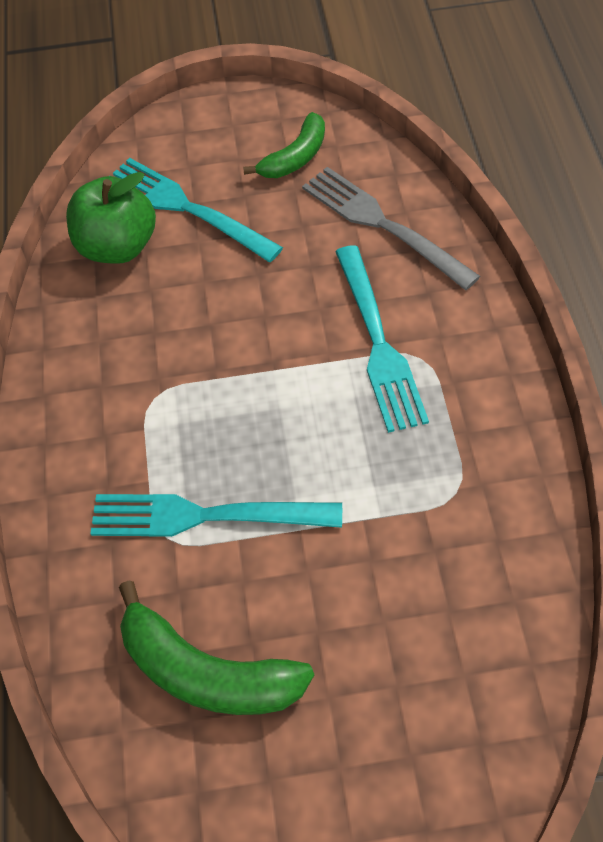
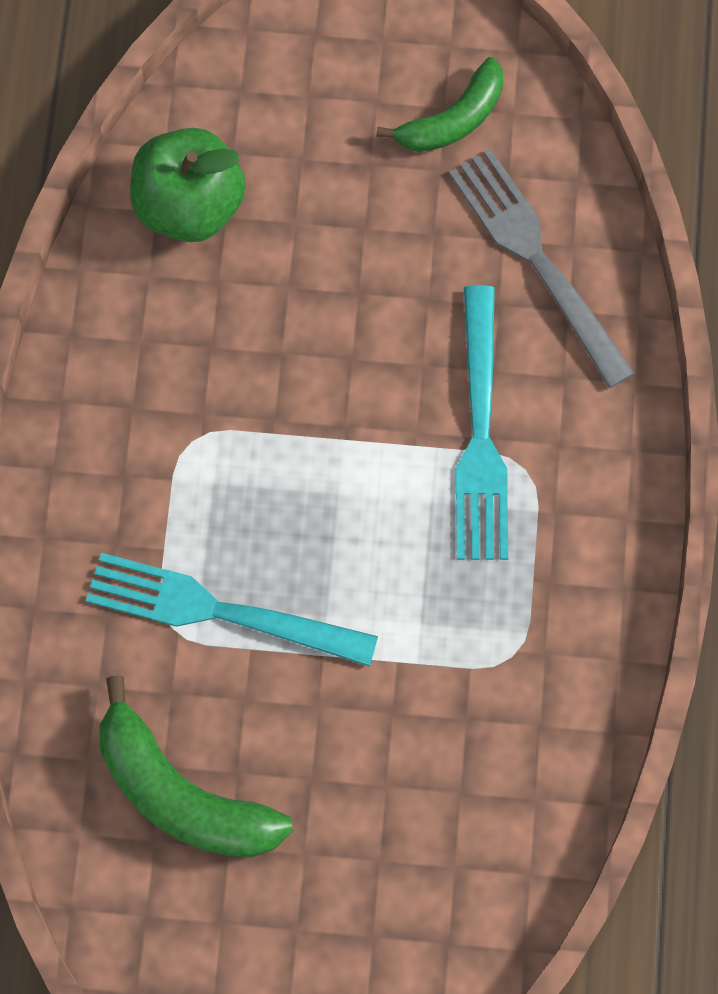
camera: 10 degrees right, 15 degrees up
turquoise fork [113,158,283,262] -> none

